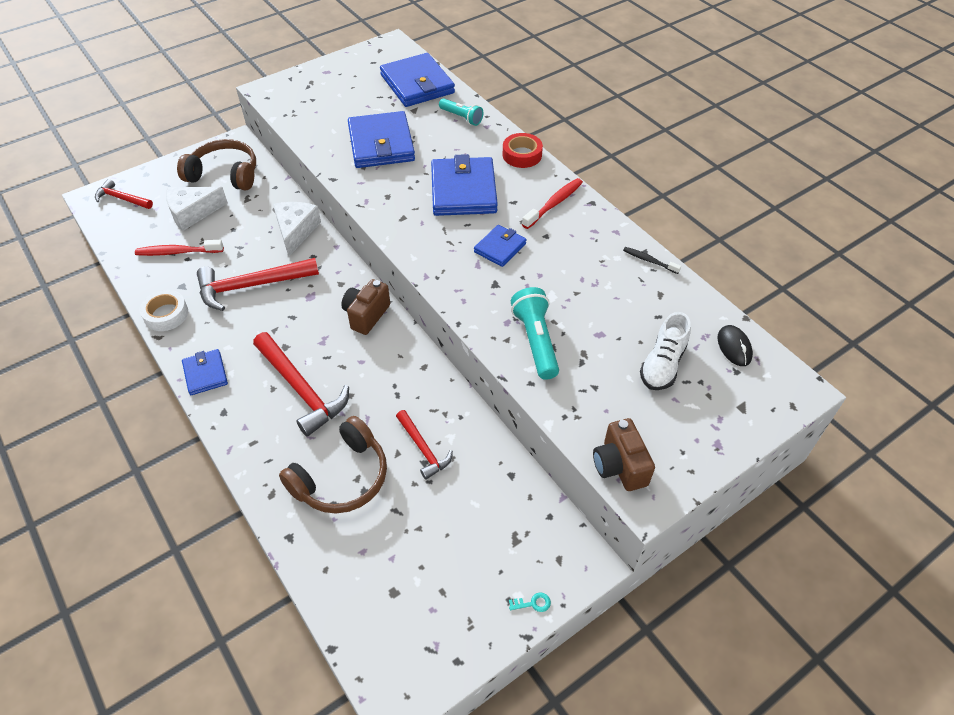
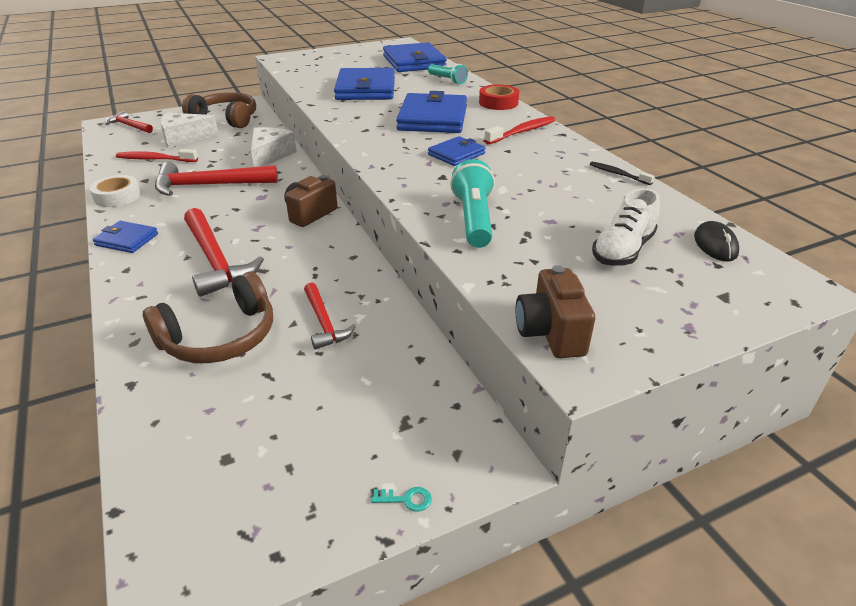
camera: 10 degrees right, 15 degrees down
blue wallet [182,349,228,395] -> blue wallet turned 60 degrees counterclockwise [92,221,158,253]

